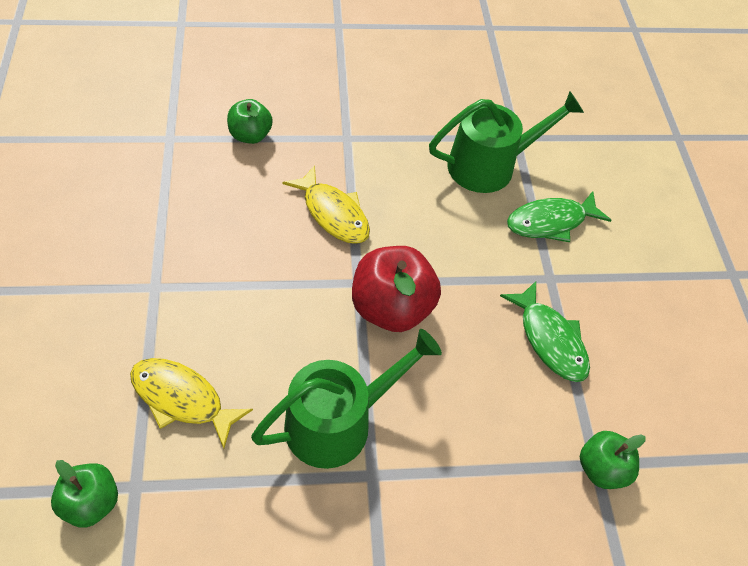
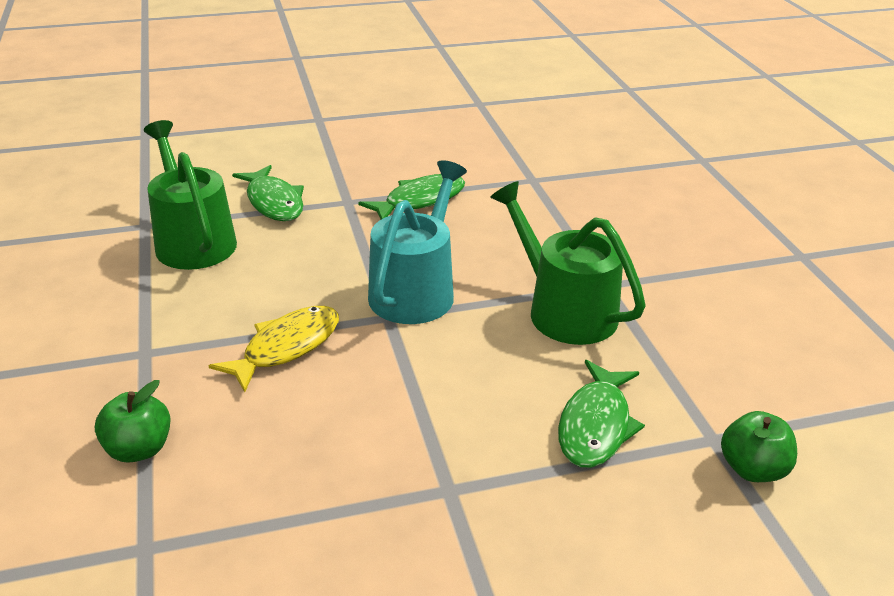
camera: 95 degrees left, 20 degrees down
yellow fish [130,358,253,449] -> green fish [558,360,645,468]
red apple [352,246,441,332] -> turquoise watering can [368,160,467,324]
green apple [580,431,646,489] -> none

